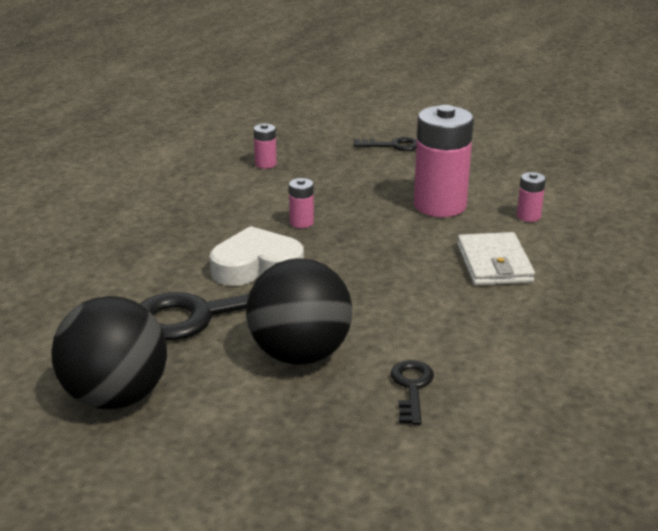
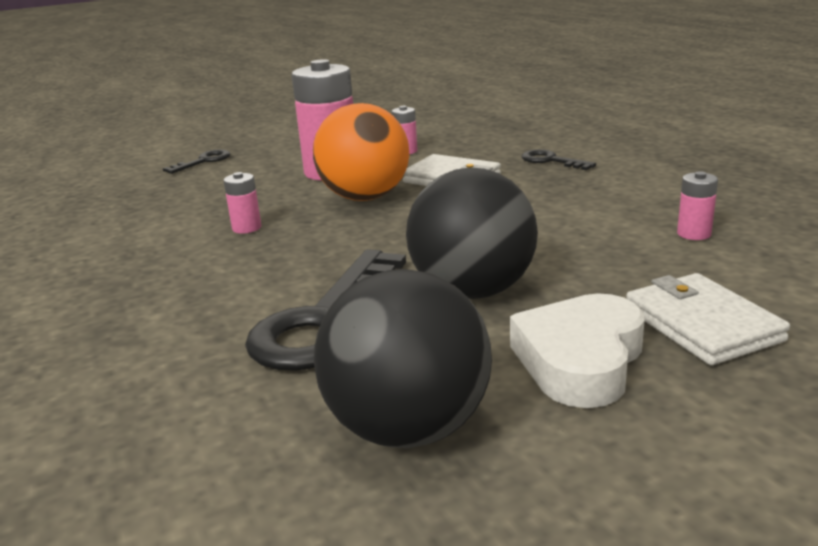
camera: 50 degrees left, 5 degrees down
white heart [210,226,304,286] -> white heart moved to [510,293,645,408]
pink battery [254,123,277,169] -> pink battery moved to [677,171,718,240]
black key [391,360,434,425] -> black key moved to [522,149,596,170]
none -> orange ball [313,103,410,201]
none -> white wallet [626,273,790,365]

